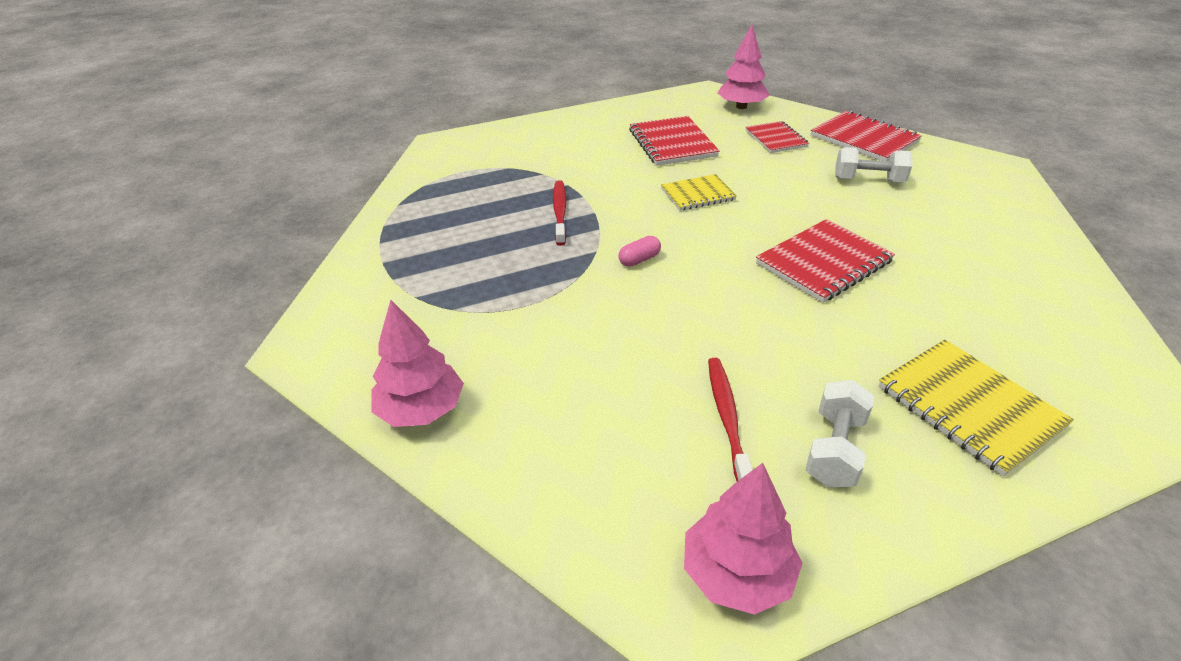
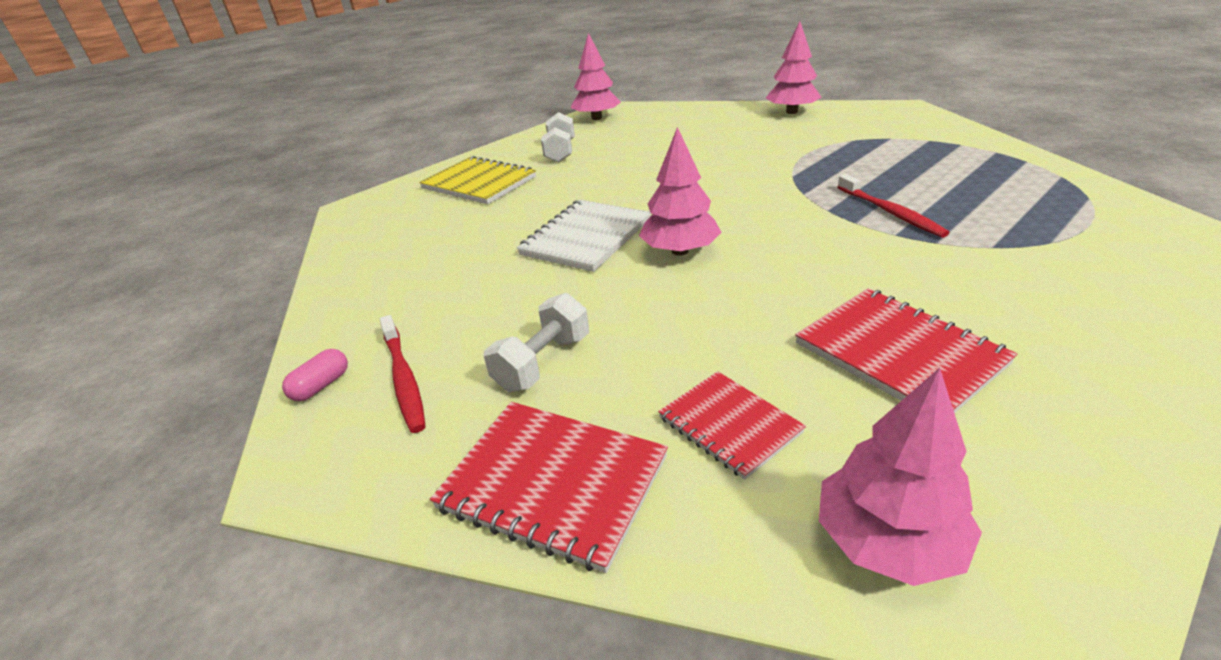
camera: 160 degrees right, 5 degrees down
pink capsule [618,236,661,267] -> pink capsule moved to [282,349,348,401]
yellow notebook [661,174,737,211] -> none
red toothbrush [708,358,752,481] -> red toothbrush moved to [380,315,426,433]
red notebook [756,219,895,303] -> white notebook [517,200,651,272]
white dumbbell [835,147,912,183] -> white dumbbell turned 45 degrees counterclockwise [484,293,589,392]
none -> pink tree [639,127,722,256]

